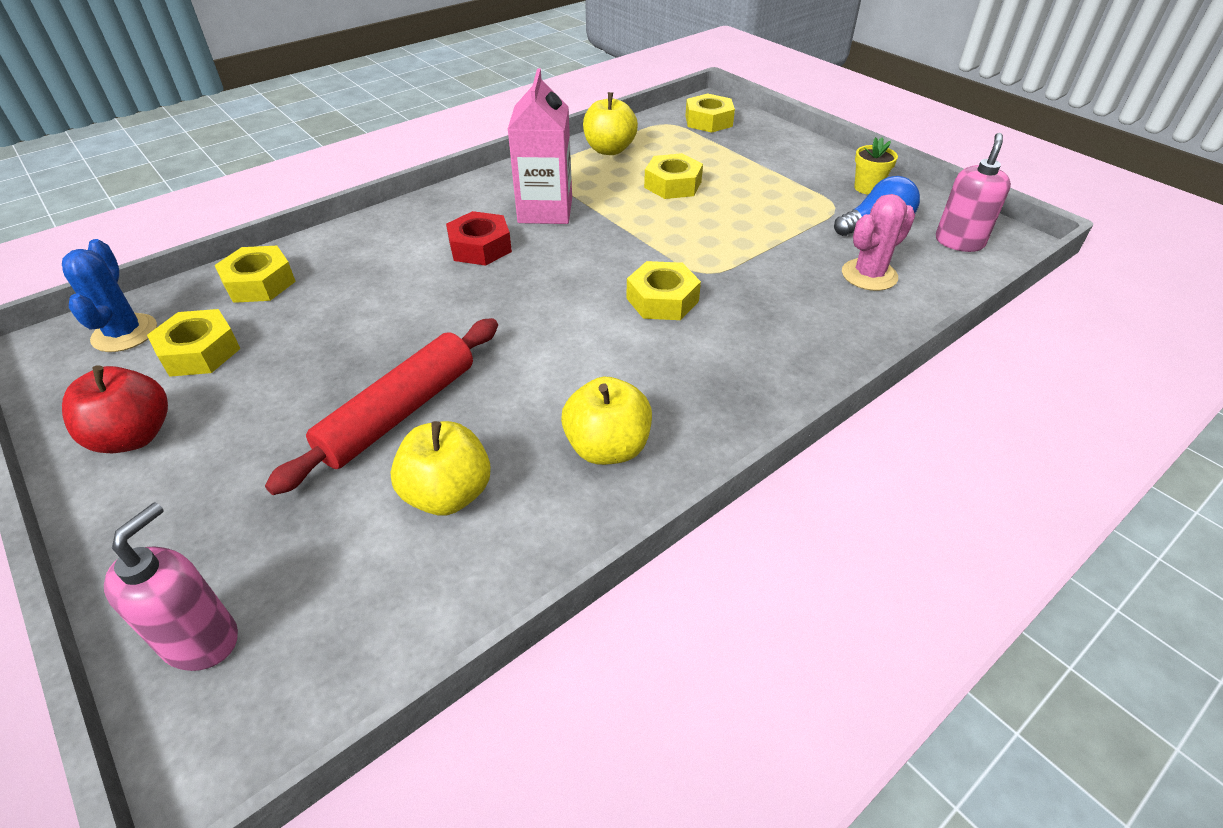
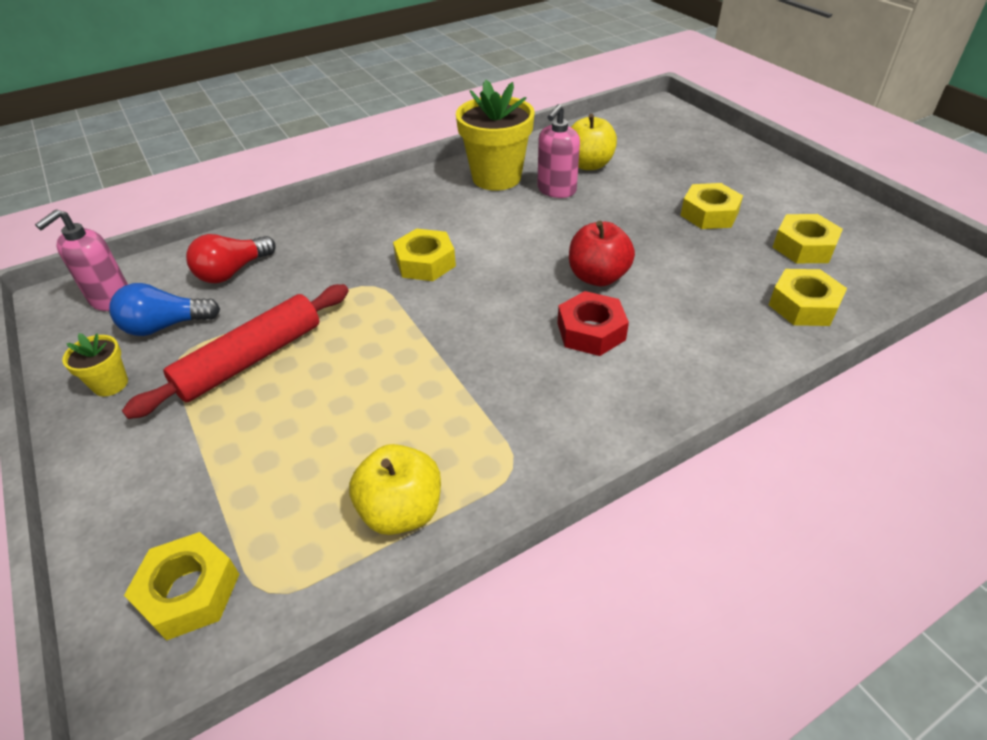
camera: 170 degrees left, 0 degrees up
blue cactus [62,239,157,352] -> none
red apple [62,365,168,453] -> red apple moved to [569,221,635,286]
pink soap dispenser [104,502,238,671] -> pink soap dispenser moved to [537,104,580,198]
red rolling pin [265,318,498,495] -> red rolling pin moved to [122,284,349,419]
pink carton [508,68,572,224] -> none
yellow apple [561,377,652,465] -> yellow flower pot [456,80,535,191]
yellow nut [644,153,703,199] -> yellow nut moved to [680,183,743,229]
pink cactus [842,194,915,291] -> red light bulb [186,234,276,283]

